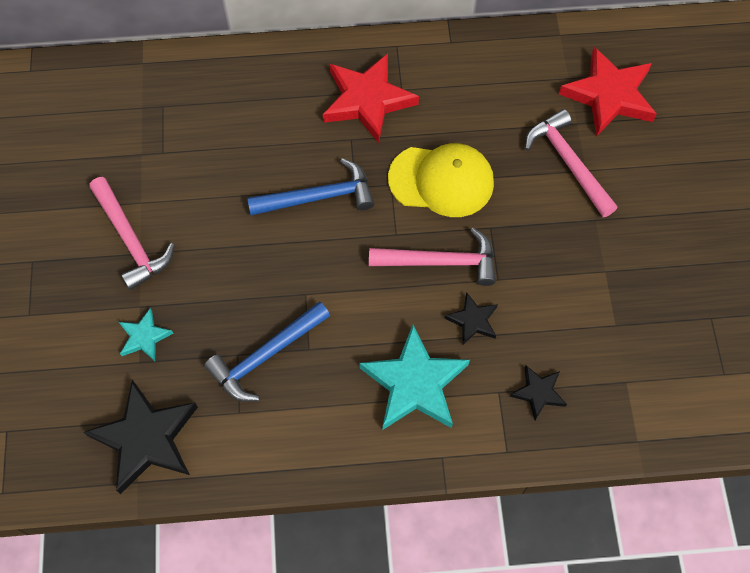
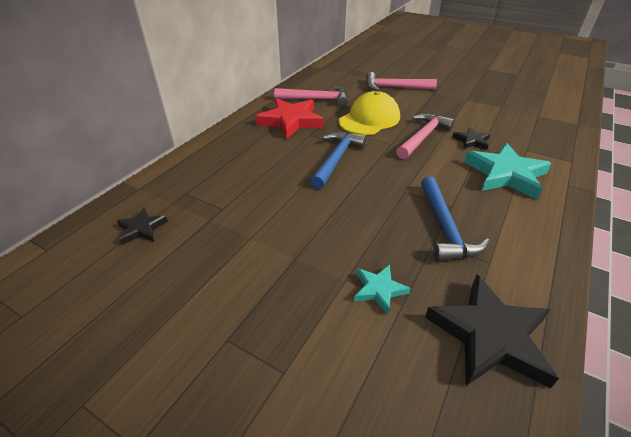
camera: 55 degrees left, 25 degrees down
pink hammer [89,177,174,290] -> pink hammer moved to [274,86,348,107]
black star [510,365,567,420] -> black star moved to [117,207,168,245]
red star [559,47,657,137] -> none

